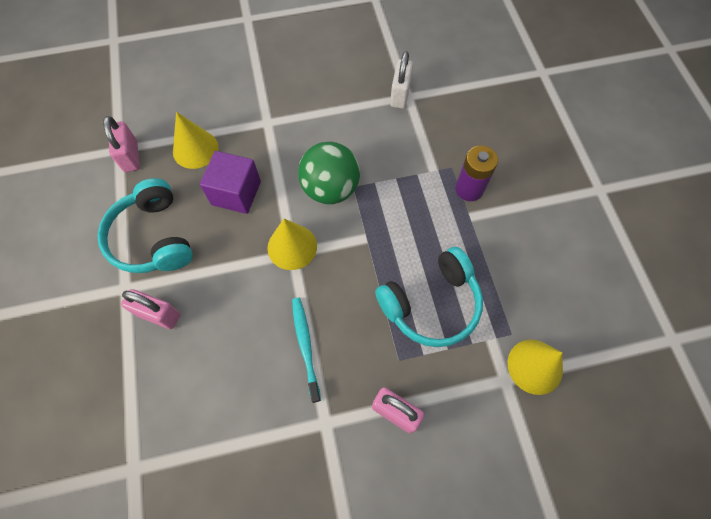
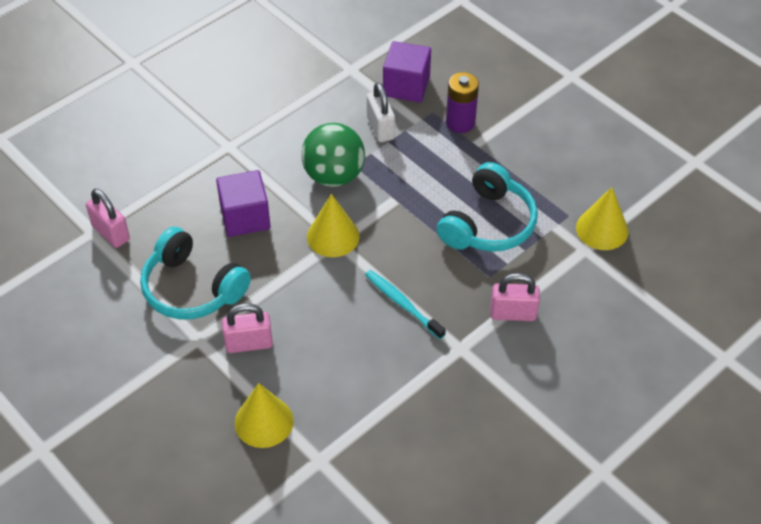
camera: 30 degrees left, 15 degrees down
yellow cone [173,112,219,169] -> yellow cone moved to [235,383,293,448]
white padlock [390,51,413,109] -> white padlock moved to [367,82,395,142]
none -> purple cube [383,41,431,103]

